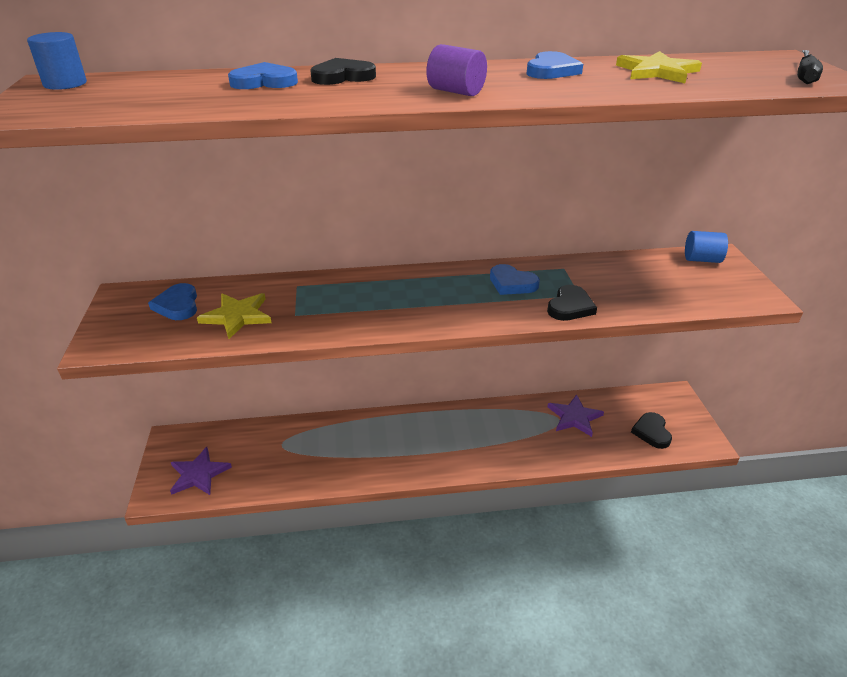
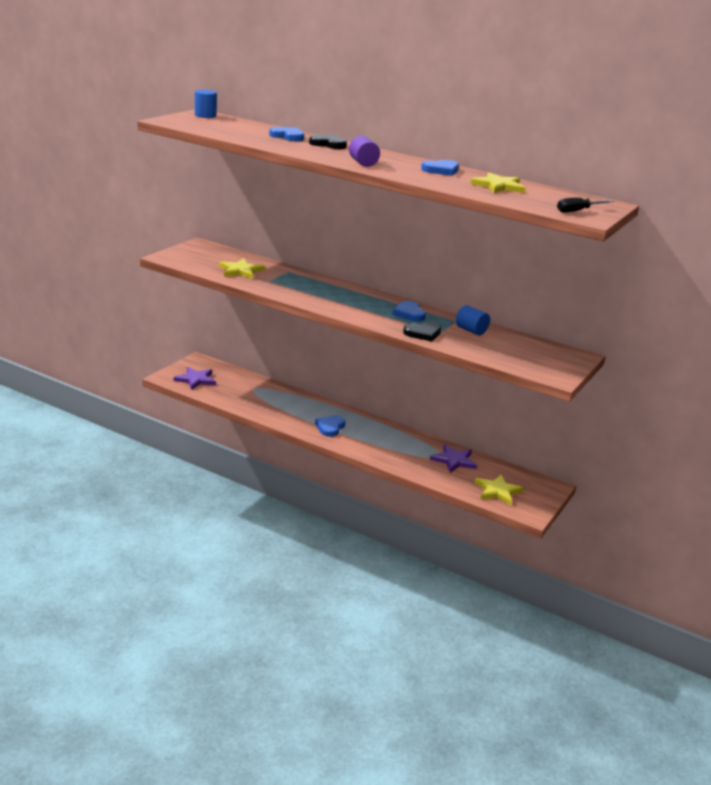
camera: 35 degrees right, 10 degrees down
blue heart [148,283,197,320] -> blue heart moved to [315,416,345,437]
black heart [631,412,672,449] -> yellow star [474,474,524,505]
blue cylinder [685,231,728,263] -> blue cylinder moved to [456,305,490,335]

